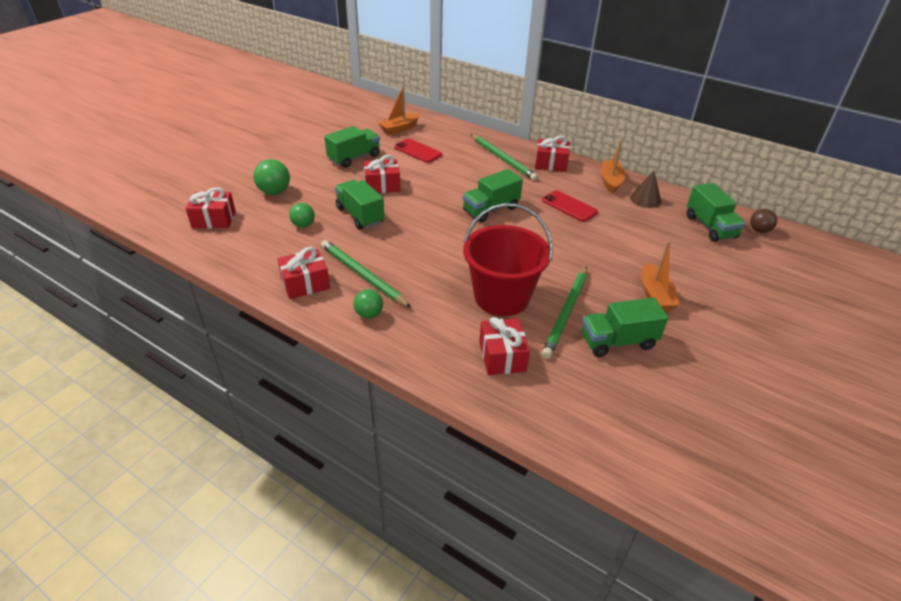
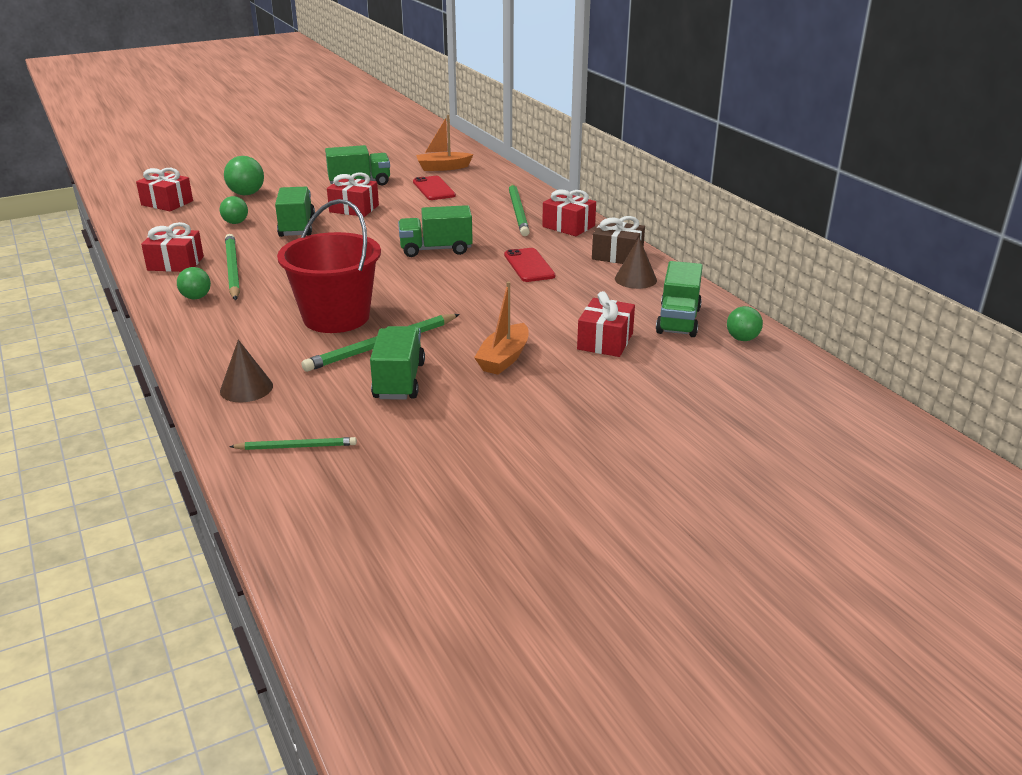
camera: 30 degrees right, 10 degrees down
red gift [479,317,530,375] -> red gift moved to [577,291,635,357]
green truck [582,297,668,357] -> green truck turned 75 degrees clockwise [370,326,425,400]
orange boat [601,140,626,194] -> brown gift [592,216,645,264]
brown ball [750,209,777,233] -> green ball [727,306,763,341]
none -> brown cone [220,340,273,402]
none -> green pencil [229,437,357,450]

